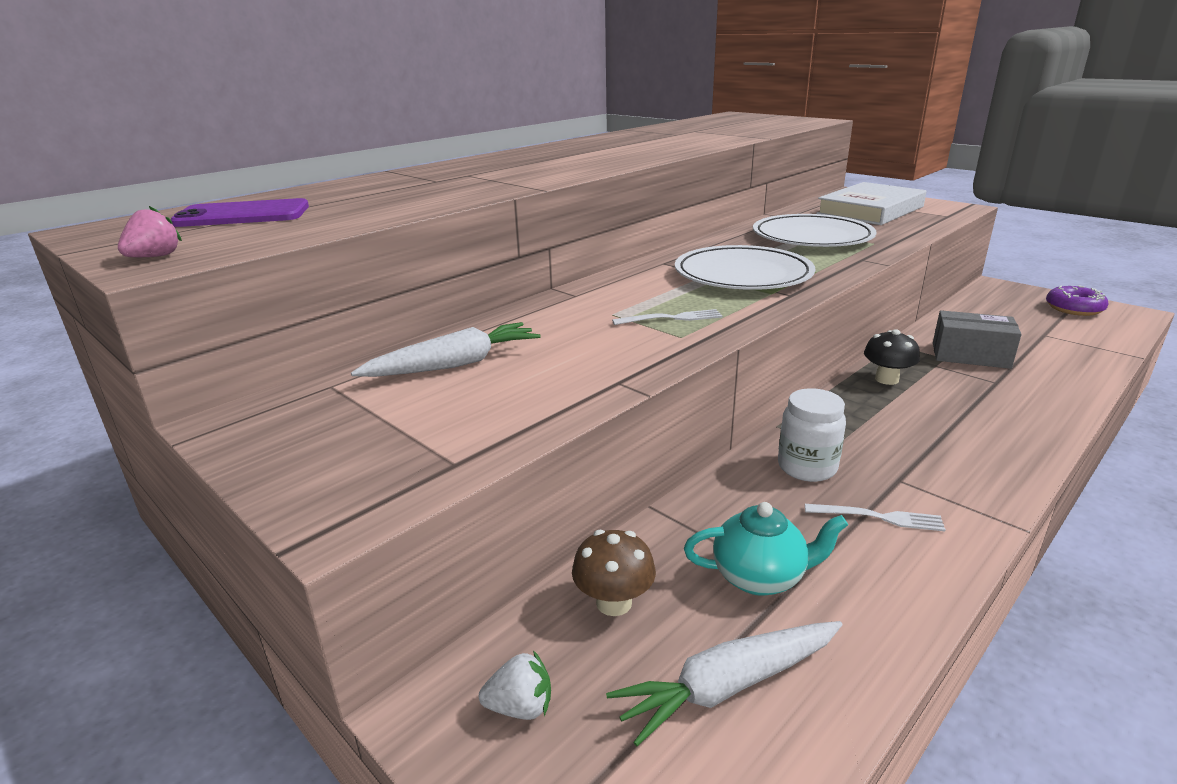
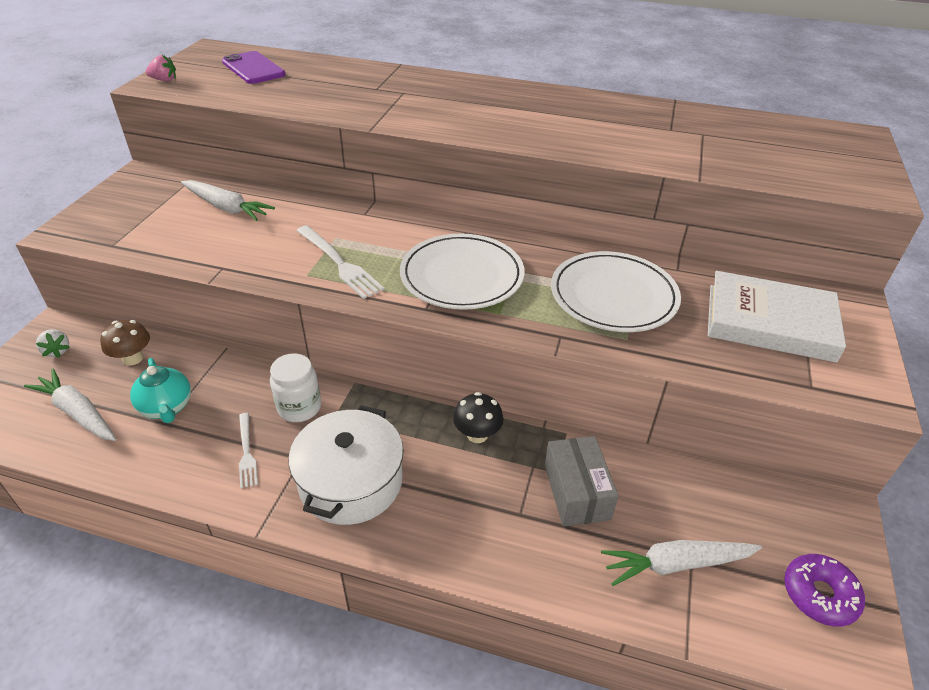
camera: 60 degrees right, 15 degrees up
white fork [612,309,722,325] -> white fork [296,225,385,299], size x1.64
none -> white pot [289,405,404,525]
none -> white carrot [601,540,762,586]

